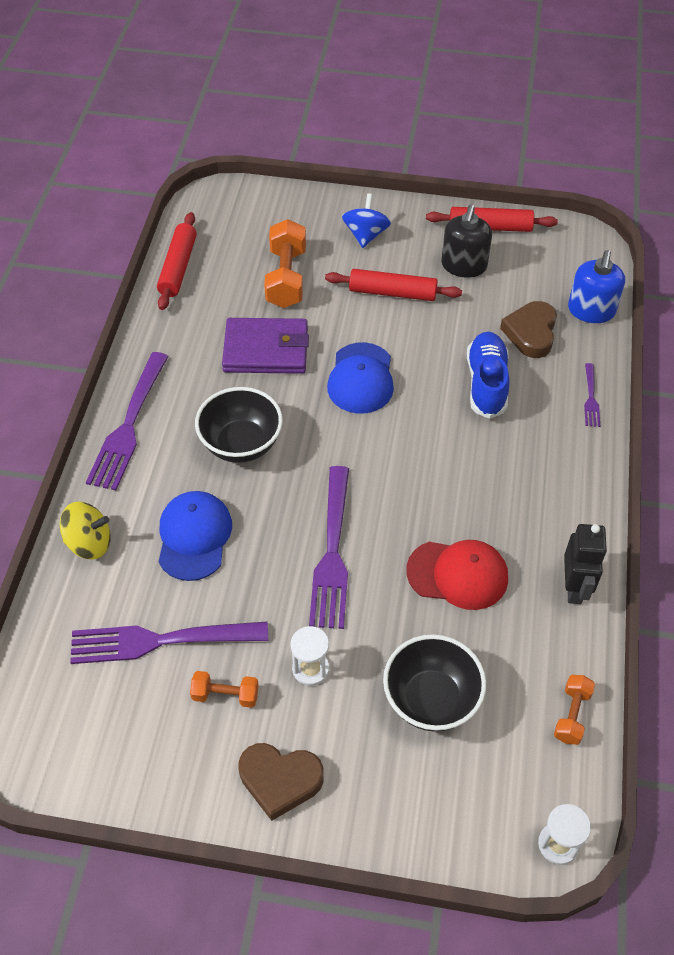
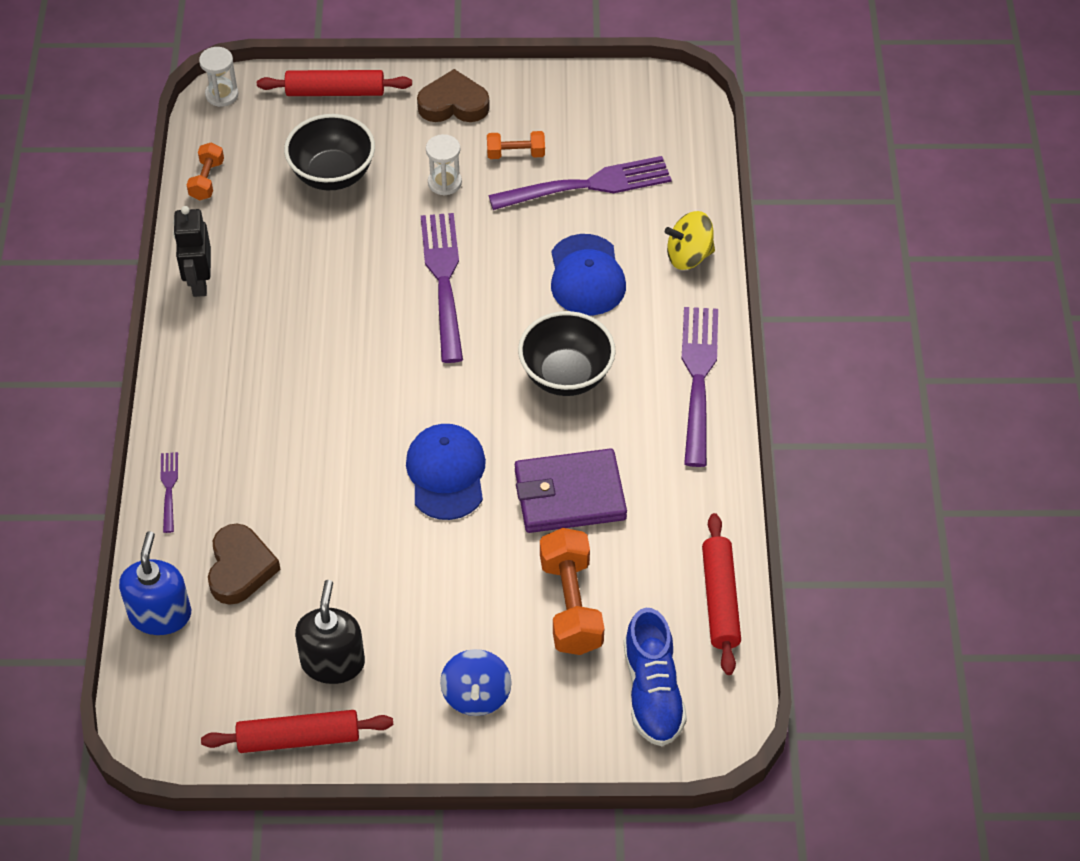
camera: 170 degrees right, 0 degrees up
red rolling pin [325,269,462,301] -> red rolling pin moved to [257,70,412,96]
red cap [406,540,508,610] -> none
blue shoe [467,332,510,419] -> blue shoe moved to [624,608,687,746]

